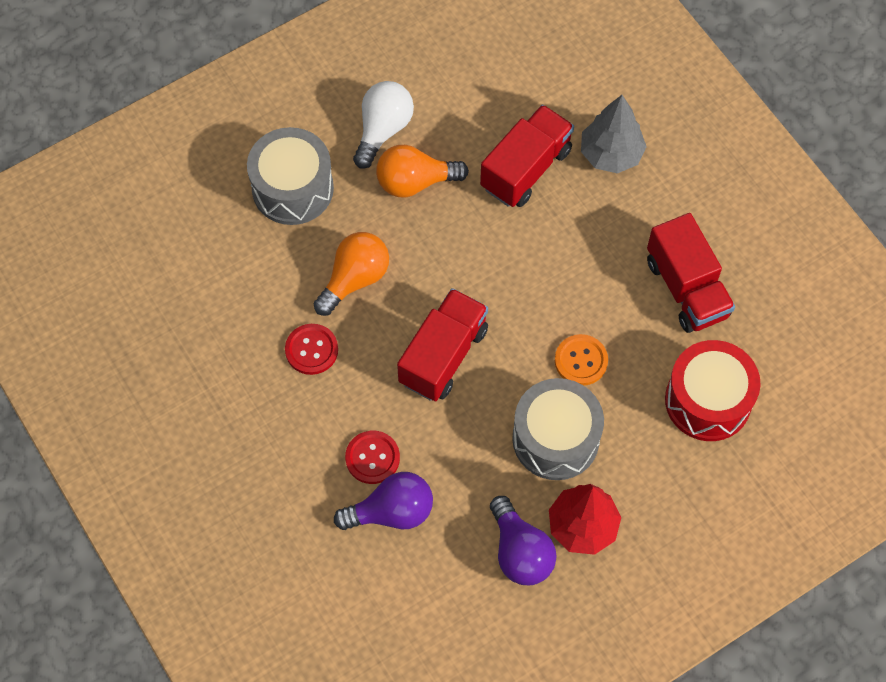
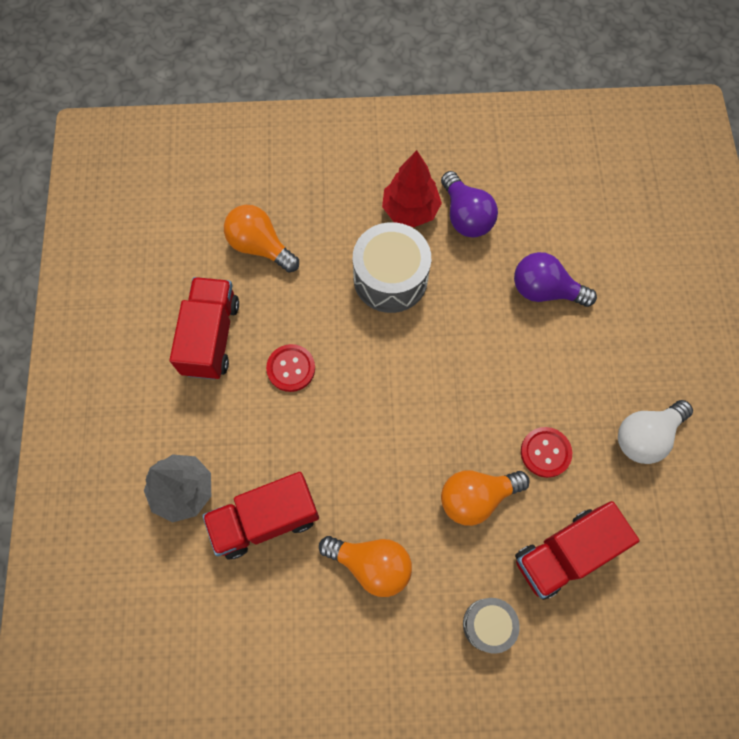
camera: 150 degrees left, 5 degrees up
grey drum [247,127,334,225] -> grey drum [463,598,520,654], size x0.58
red button [345,431,400,484] -> red button moved to [266,344,315,392]
white light bulb [353,81,414,169] -> white light bulb moved to [618,400,693,464]
red truck [397,288,488,401] -> red truck moved to [515,501,639,600]
purple light bulb [490,496,557,585] -> purple light bulb turned 150 degrees clockwise [441,171,498,238]
orange button [555,334,608,385] -> none
red drum [665,340,761,441] -> orange light bulb [224,205,299,272]

